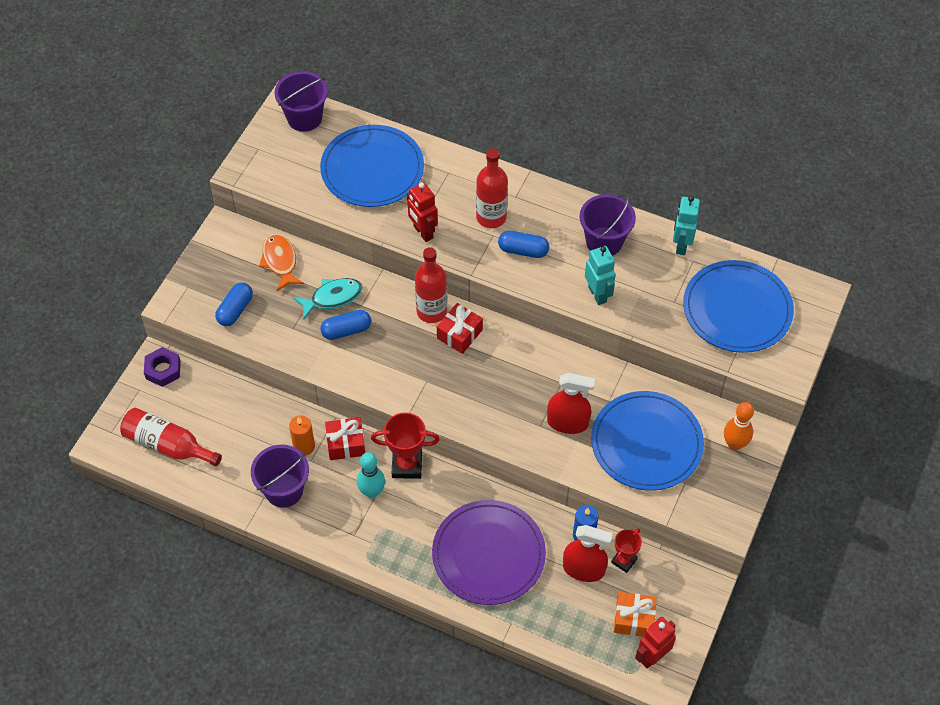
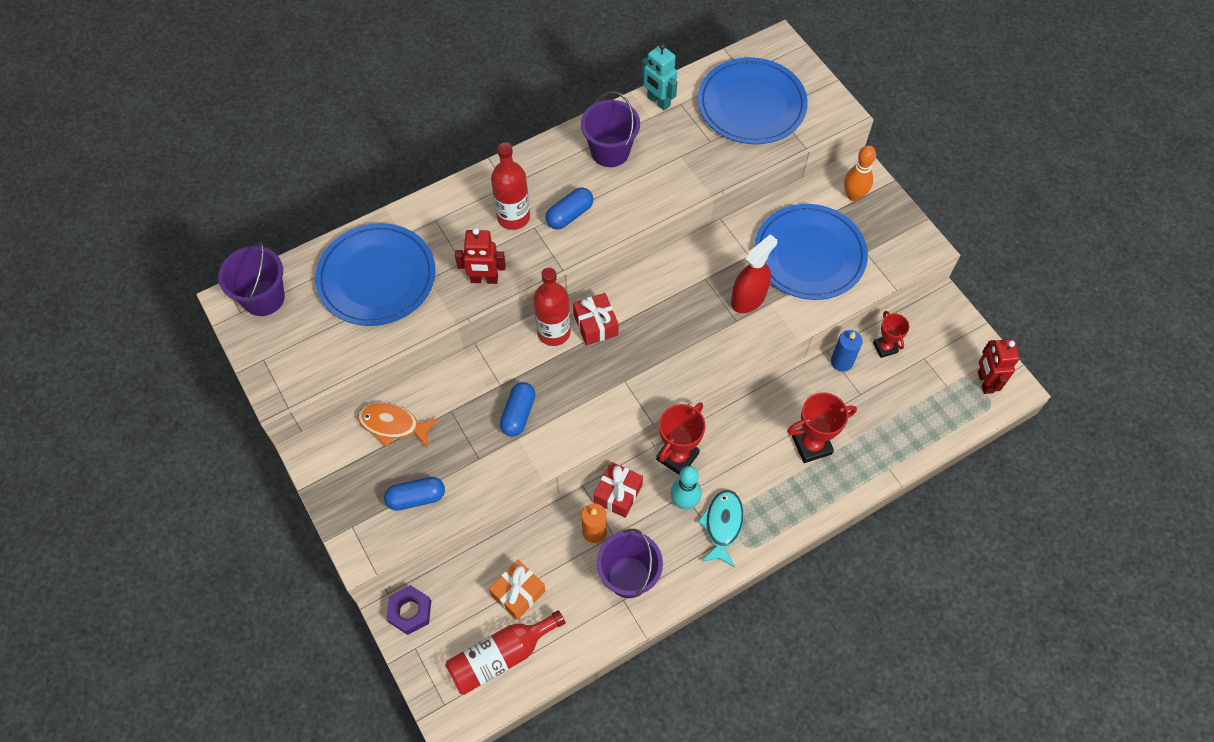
camera: 55 degrees left, 5 degrees up
blue capsule [215,282,253,326] -> blue capsule turned 75 degrees counterclockwise [384,477,445,511]
turquoise fish [293,278,363,319] -> turquoise fish moved to [697,490,744,568]
purple plate [432,500,546,605] -> red trophy [787,393,857,463]
red spray bottle [563,525,613,582] -> none
turquoise robot [585,246,615,305] -> none
orange gift [614,592,657,637] -> orange gift moved to [489,560,546,620]

